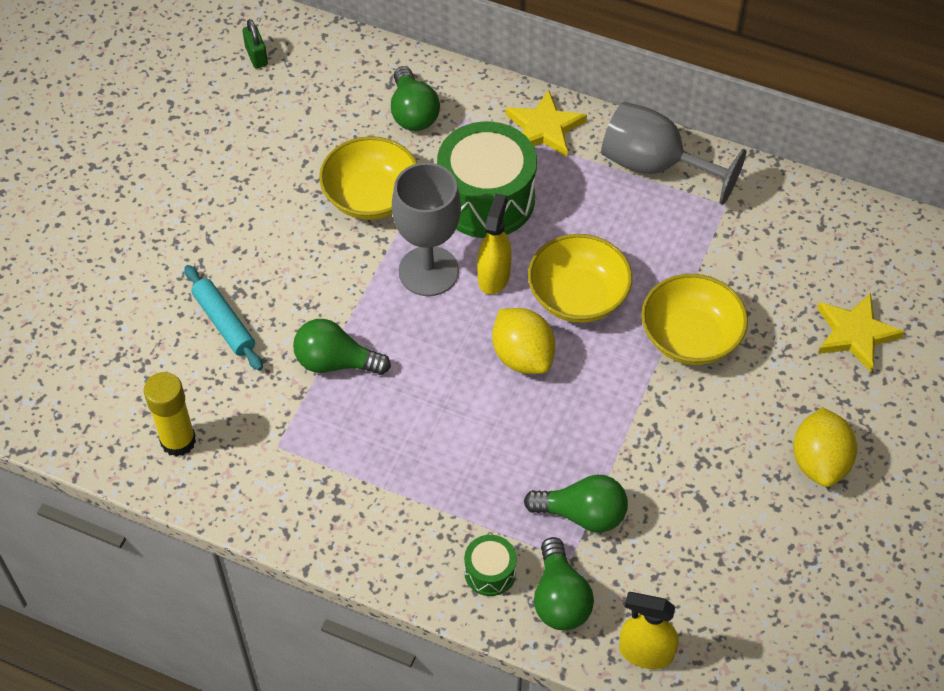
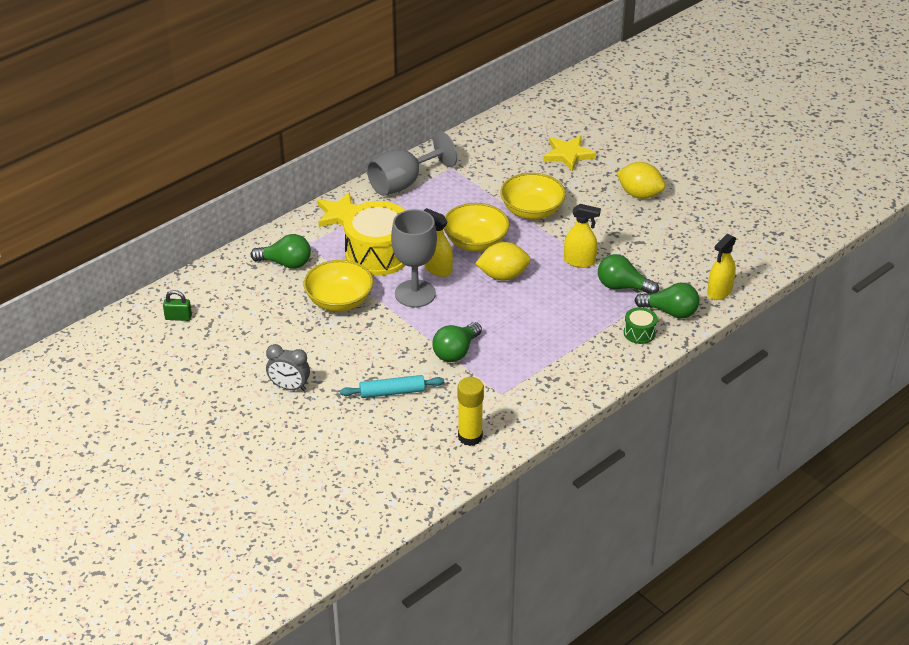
camera: 65 degrees left, 15 degrees down
green drum [437,122,537,238] -> yellow drum [343,201,406,276]
green light bulb [524,475,628,533] -> green light bulb turned 105 degrees counterclockwise [598,254,659,294]
none -> grey clock [266,344,310,391]
none -> yellow spray bottle [564,204,601,268]

